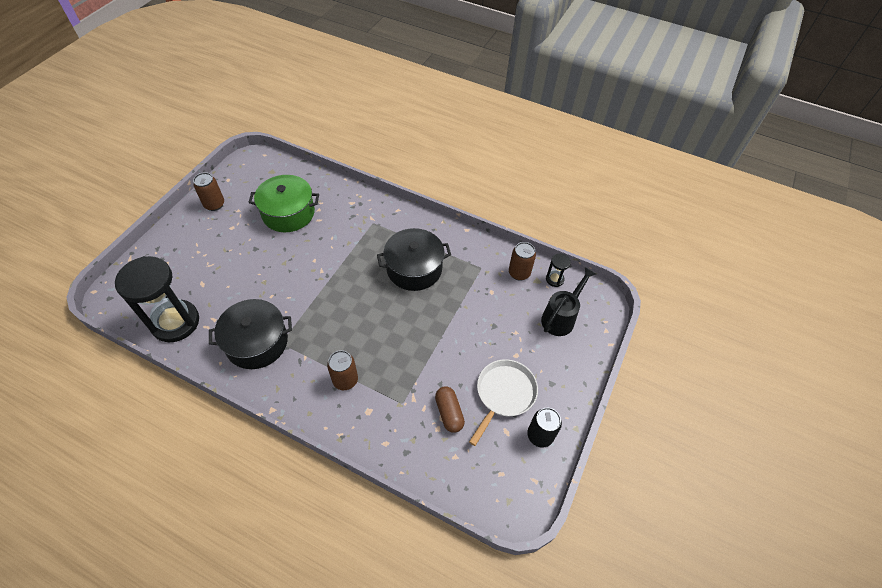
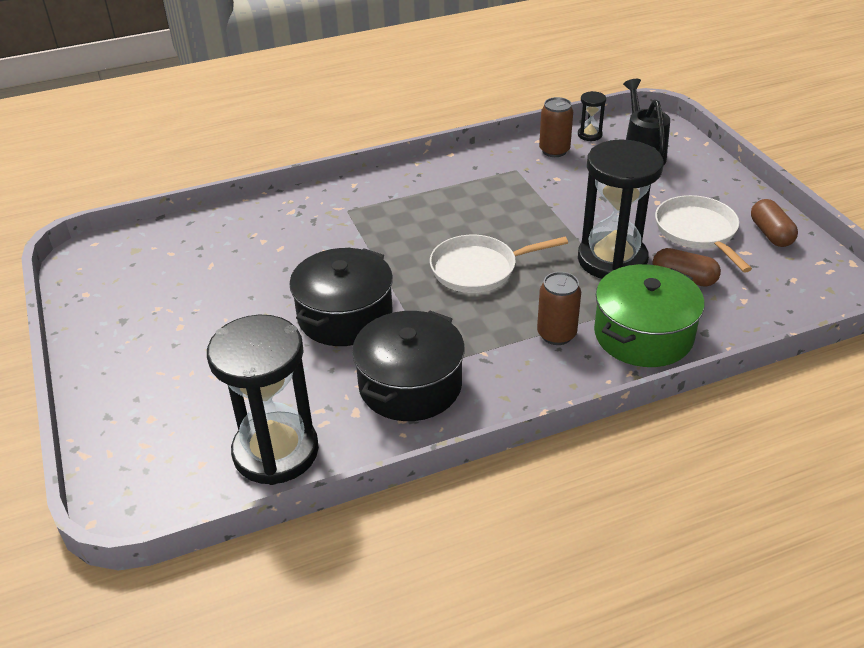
camera: 45 degrees left, 15 degrees down
brown can [193,172,224,211] -> none
green pot [248,175,319,232] -> green pot moved to [594,264,705,367]
black pot [377,228,451,291] -> black pot moved to [289,248,393,346]
black can [527,408,562,448] -> brown capsule [751,199,798,247]
none -> white pan [430,235,568,293]
none -> black hourglass [578,140,664,279]

